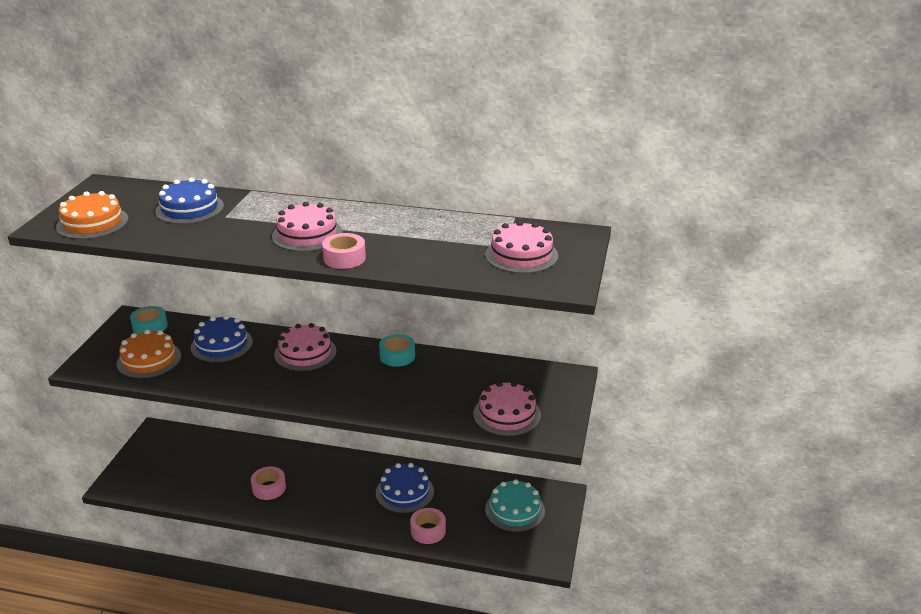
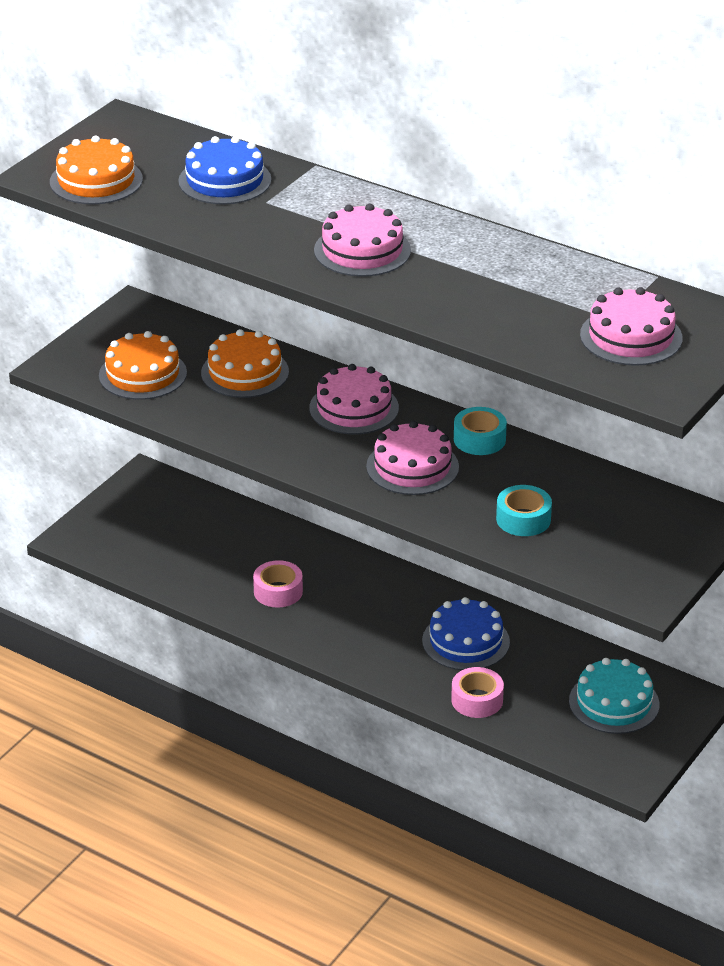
camera: 20 degrees right, 5 degrees up
turquoise tape [130,306,168,334] -> turquoise tape moved to [496,485,552,536]
blue cake [191,315,253,363] -> orange cake [201,329,289,398]
pink tape [322,233,366,269] -> none
pink cake [473,381,541,436] -> pink cake moved to [366,421,459,495]

